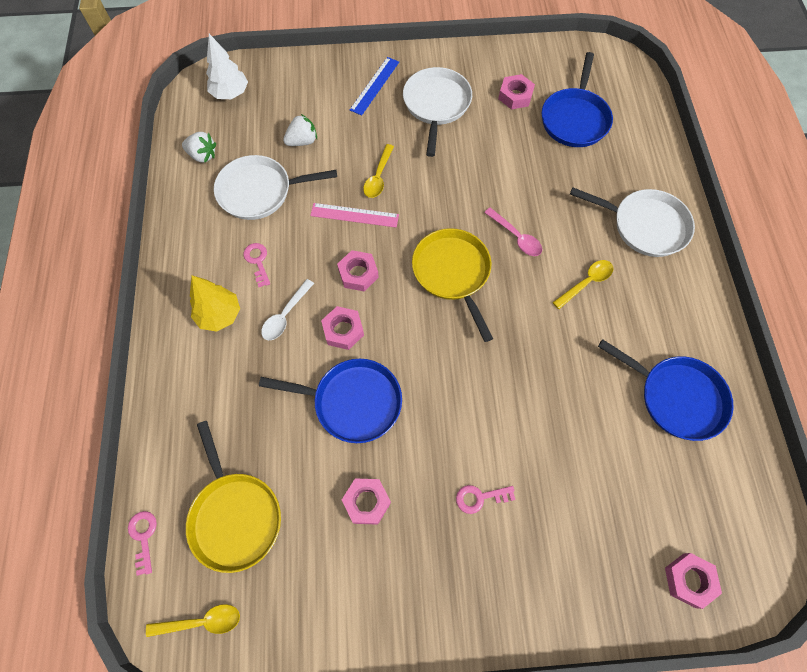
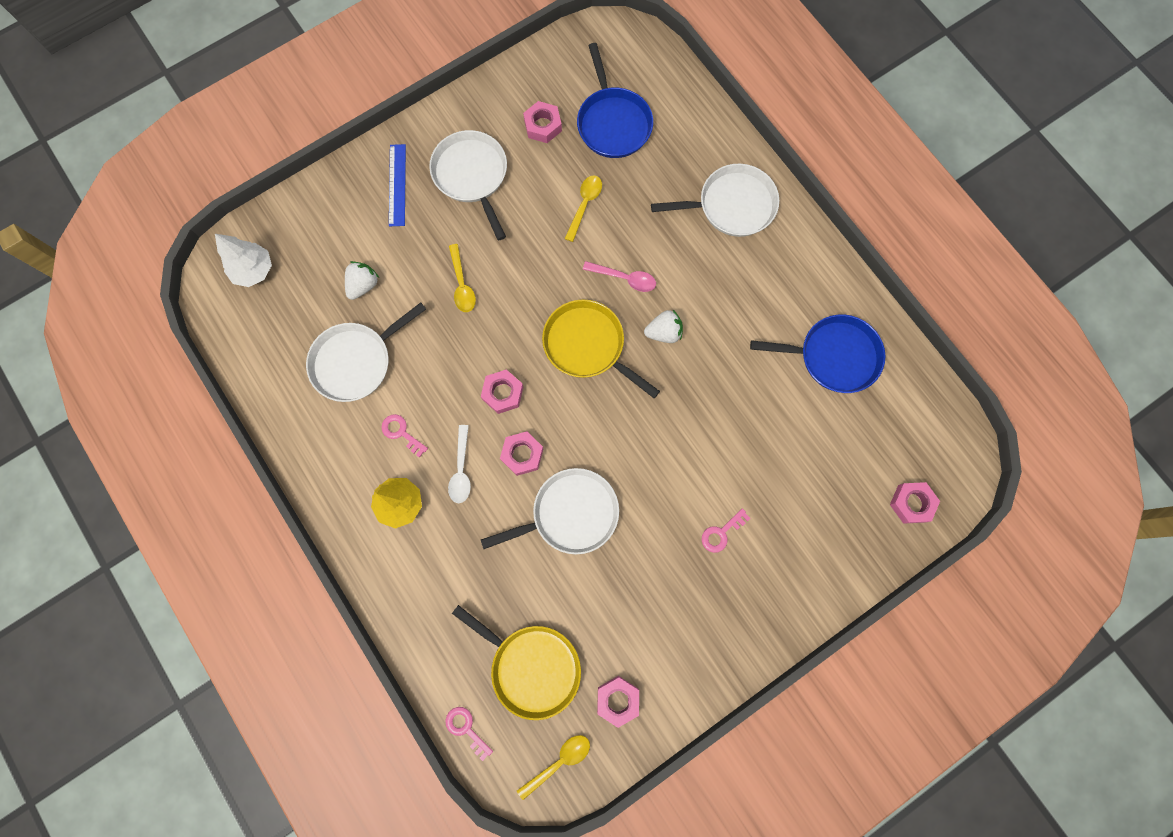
camera: 30 degrees left, 10 degrees up
white strawberry [182,132,216,163] -> white strawberry moved to [644,310,683,343]
blue pan [259,359,402,443] -> white pan [481,468,619,554]
pink ruler [310,203,399,228] -> none
pink nut [342,478,391,525] -> pink nut moved to [597,676,639,728]
yellow spoon [552,260,614,309] -> yellow spoon moved to [565,175,602,242]

